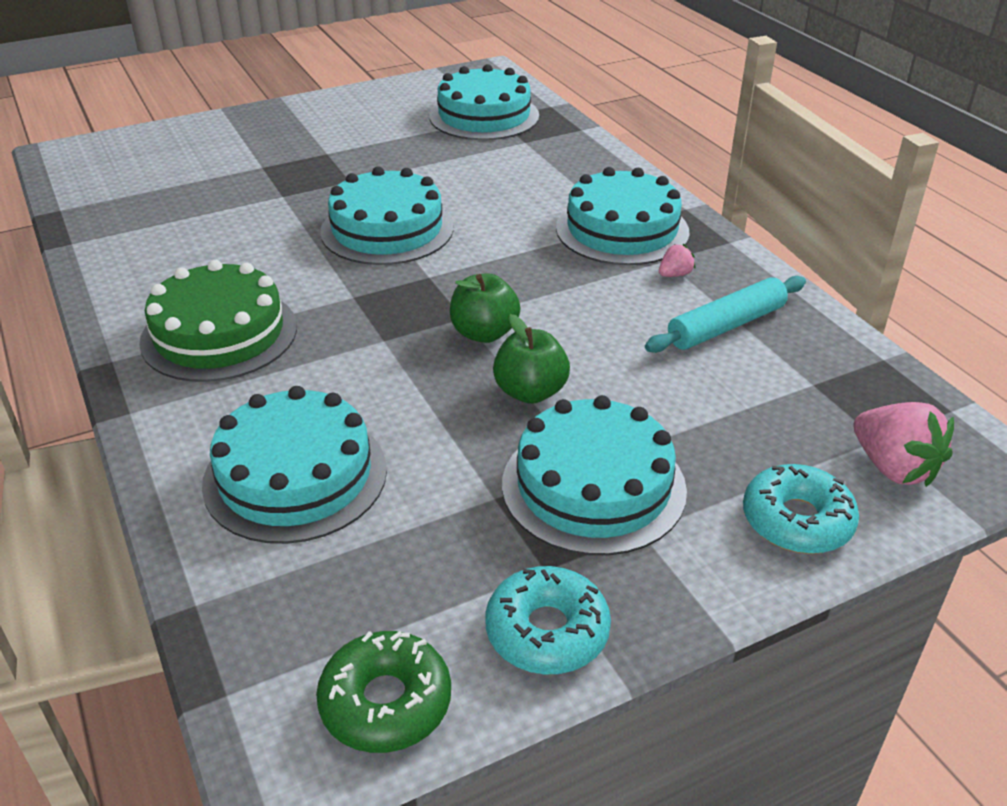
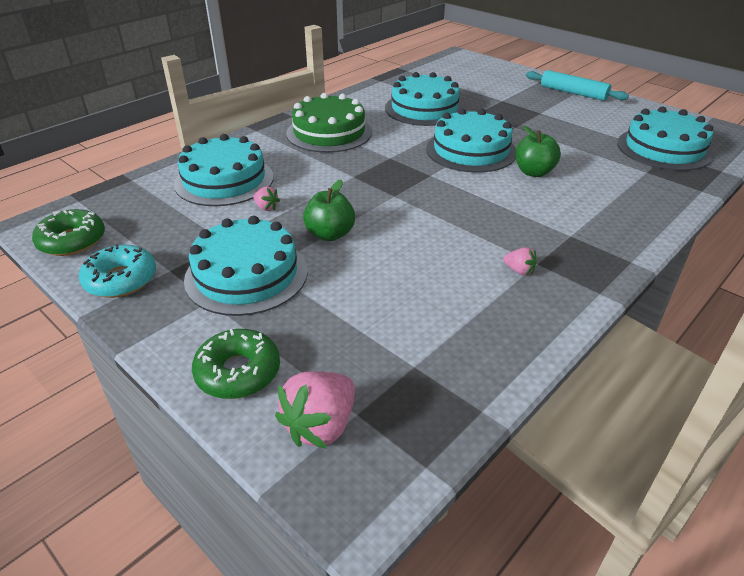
camera: 70 degrees right, 0 degrees up
green apple [450,273,520,343] -> green apple moved to [515,126,561,177]
turquoise cake [556,167,689,265] -> turquoise cake moved to [385,72,465,126]
turquoise rolling pin [645,276,806,353] -> turquoise rolling pin moved to [526,70,629,101]
turquoise donut [743,464,859,554] -> green donut [192,329,280,399]
none -> pink strawberry [253,186,280,211]

